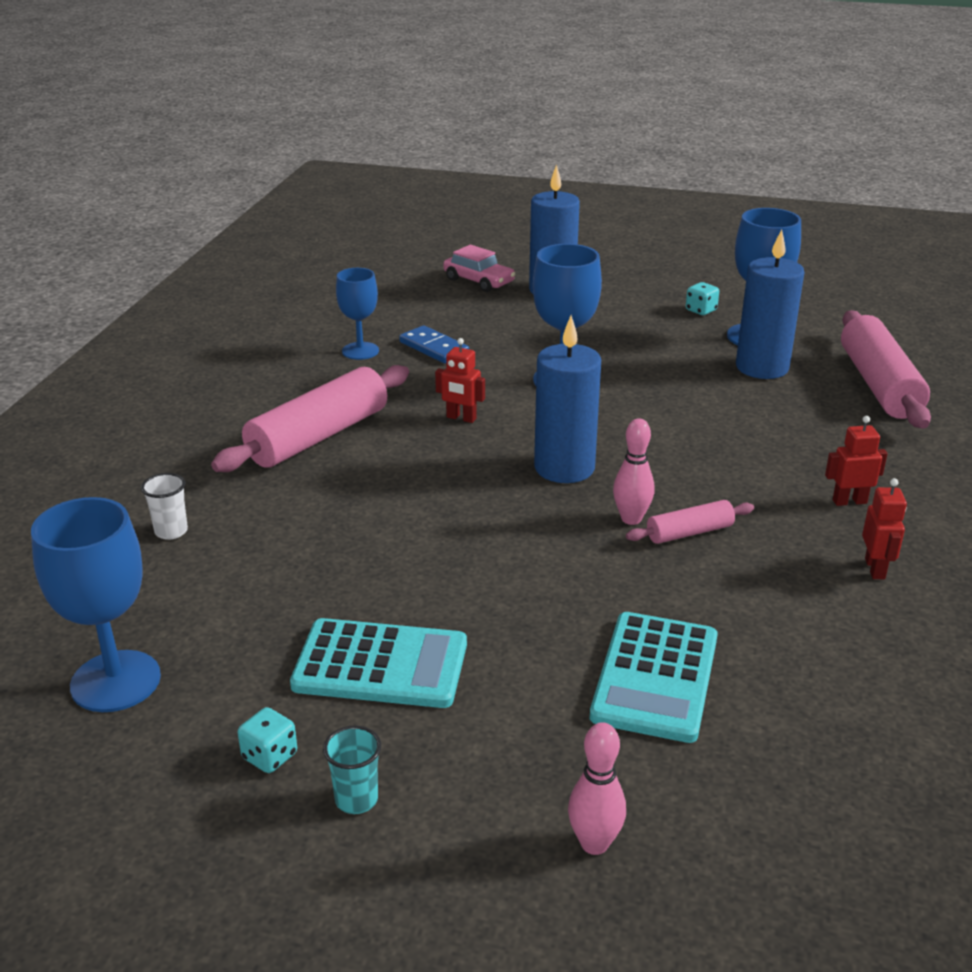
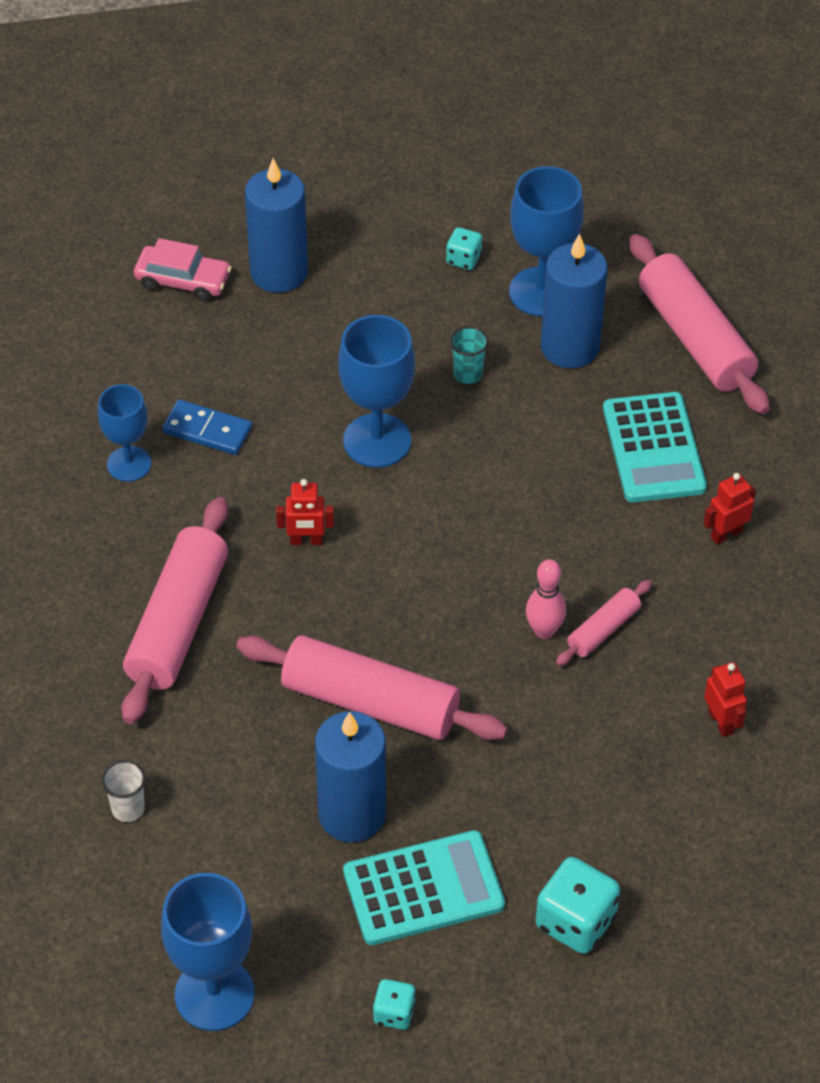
camera: 25 degrees left, 20 degrees up
turquoise cup [323,726,381,814] -> turquoise cup moved to [450,326,489,384]
blue candle [534,316,601,483] -> blue candle moved to [315,711,386,842]
pink bowling pin [568,722,626,855] -> none
turquoise calculator [590,612,718,743] -> turquoise calculator moved to [603,392,707,502]
red robot [862,478,907,579] -> red robot moved to [704,662,747,737]
none -> pink rolling pin [236,635,508,740]
none -> turquoise dice [536,857,620,954]

